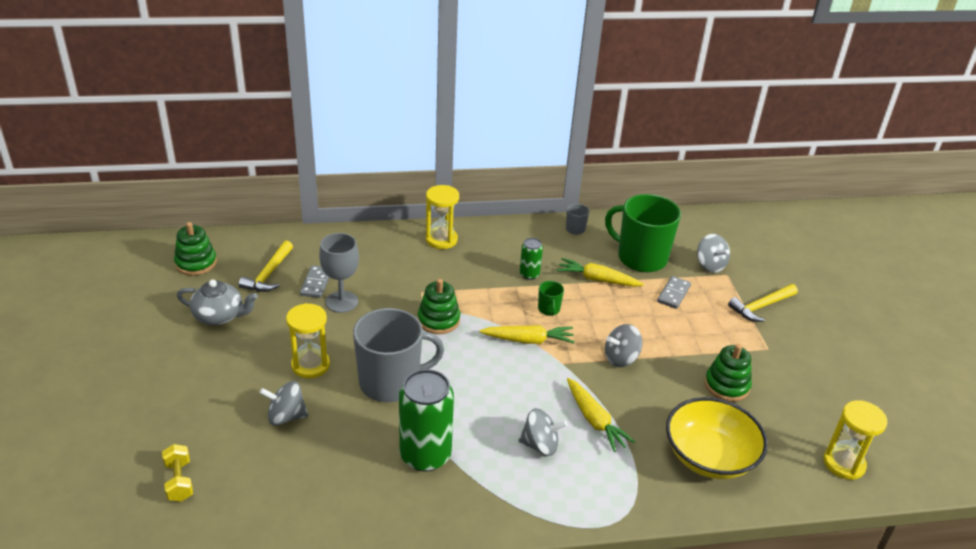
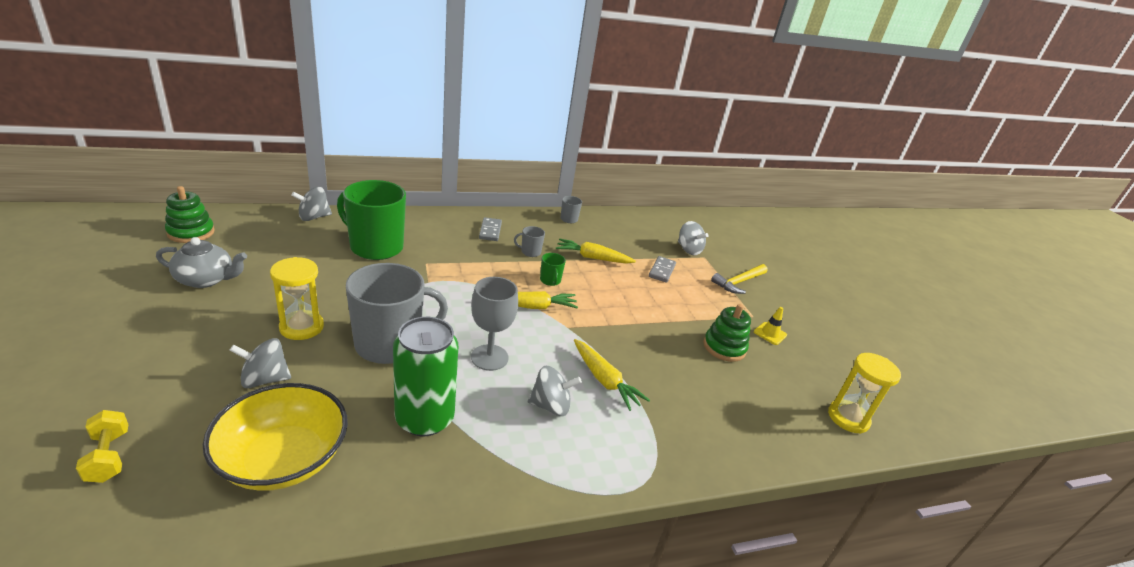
camera: 10 degrees left, 5 degrees down
yellow hammer [239,241,293,292] -> none
grey domino [300,265,329,298] -> grey domino moved to [479,217,502,241]
grey goblet [319,233,359,313] -> grey goblet moved to [471,277,518,371]
green stacking toy [418,279,460,334] -> none
yellow hourglass [426,185,459,249] -> none
green can [520,238,543,280] -> grey mug [514,226,545,257]
green mug [605,194,681,272] -> green mug moved to [337,180,406,260]
grey spinning top [605,324,643,367] -> grey spinning top moved to [291,187,332,221]
yellow bowl [666,397,768,479] -> yellow bowl moved to [202,383,348,491]
none -> yellow traffic cone [754,307,787,345]

